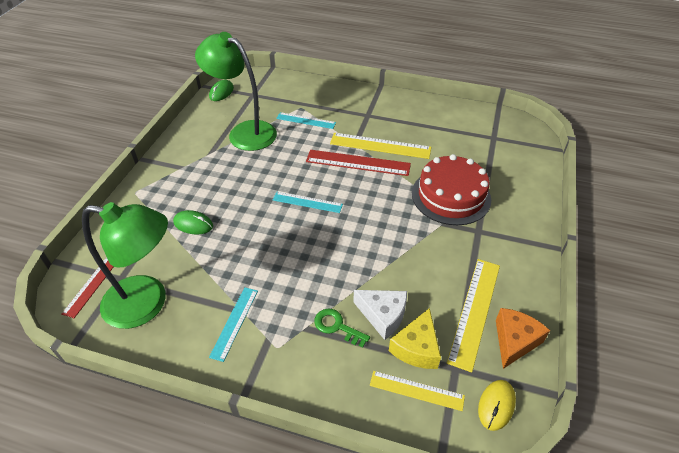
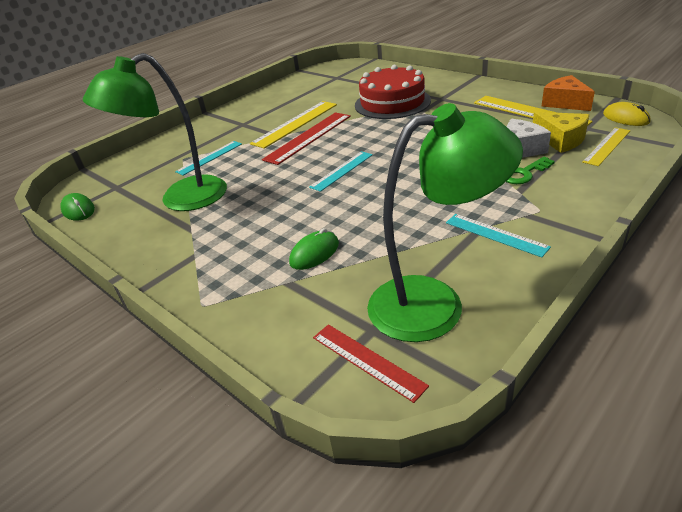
camera: 60 degrees left, 10 degrees down
green lamp [82,202,168,329] -> green lamp turned 45 degrees clockwise [367,103,523,342]

